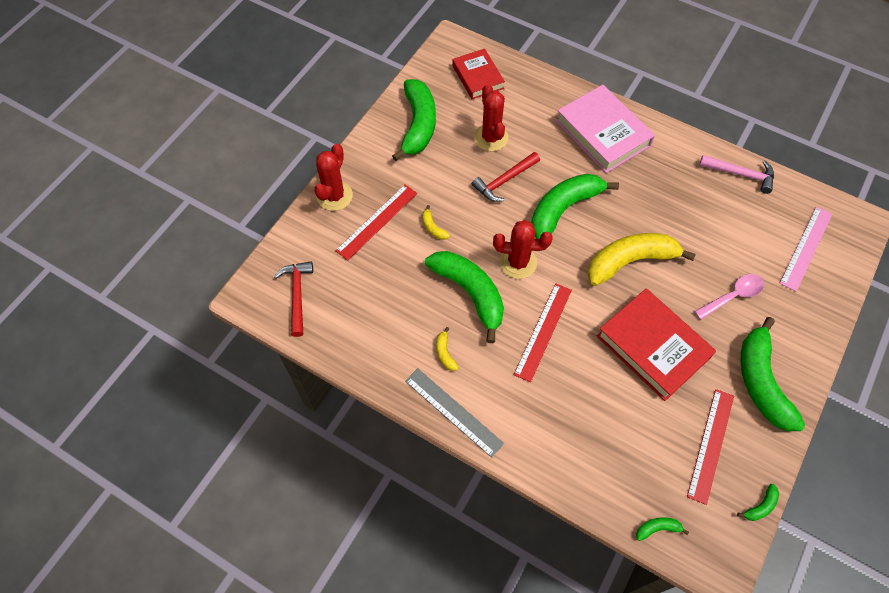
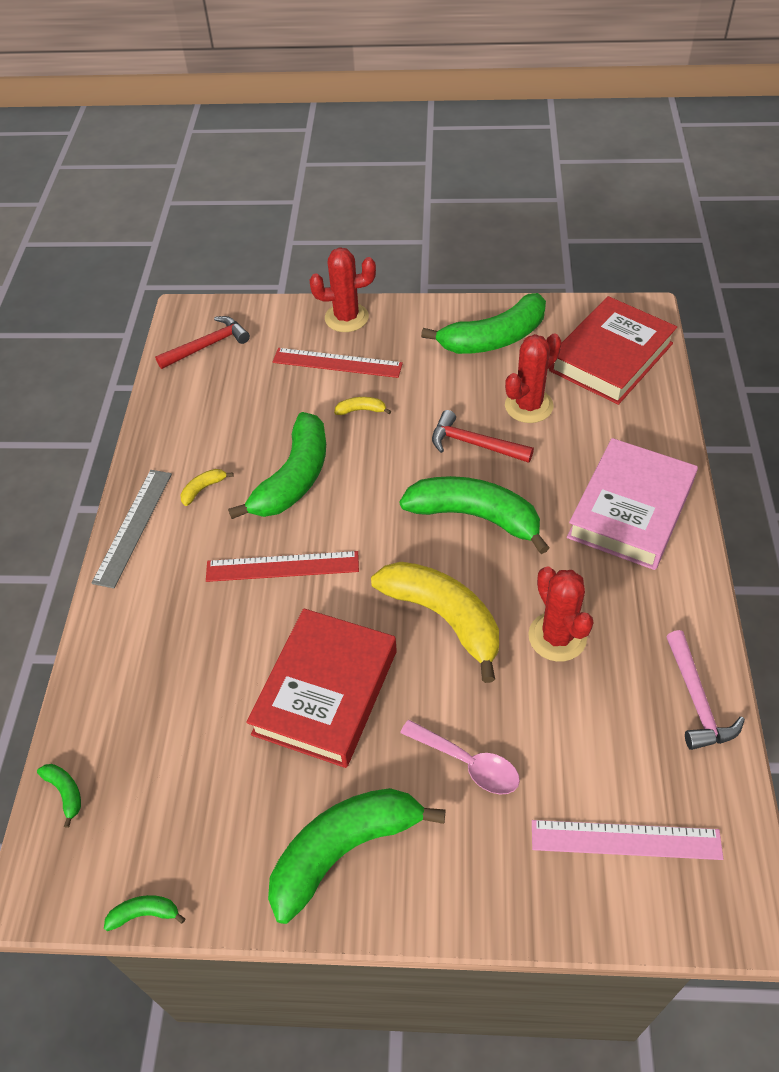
camera: 65 degrees right, 10 degrees down
yellow banana [422,205,450,240] -> yellow banana turned 60 degrees clockwise [334,397,391,415]
red book [453,49,505,99] -> red book [549,296,677,405], size x1.59
red cactus [493,220,552,279] -> red cactus moved to [528,566,594,662]
red ruler [687,389,734,505] -> none
green banana [737,484,779,521] -> green banana turned 150 degrees clockwise [104,895,185,931]

